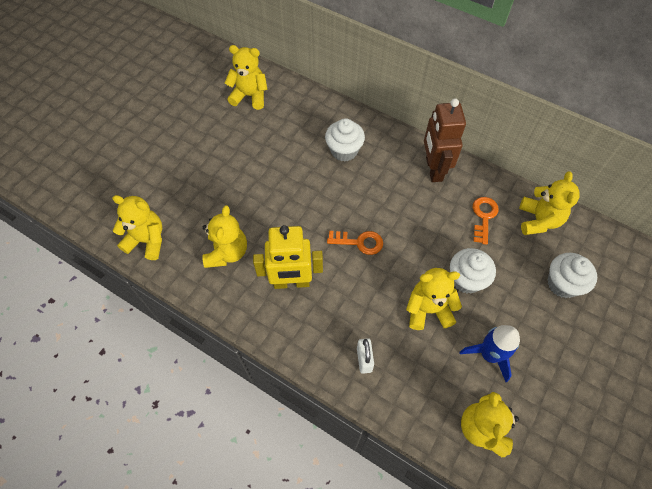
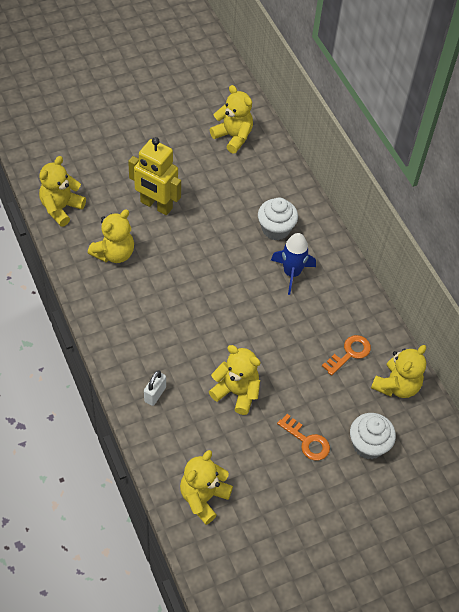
camera: 30 degrees right, 5 degrees down
yellow teddy bear [112,195,162,260] -> yellow teddy bear turned 105 degrees counterclockwise [39,156,86,227]
yellow robot [253,225,323,289] -> yellow robot moved to [128,137,181,215]
orange key [327,231,383,255] -> orange key moved to [277,414,330,461]
brown robot [424,98,466,182] -> none
white cupcake [450,248,496,293] -> none
blue rocket [460,325,520,382] -> blue rocket moved to [271,233,316,295]

